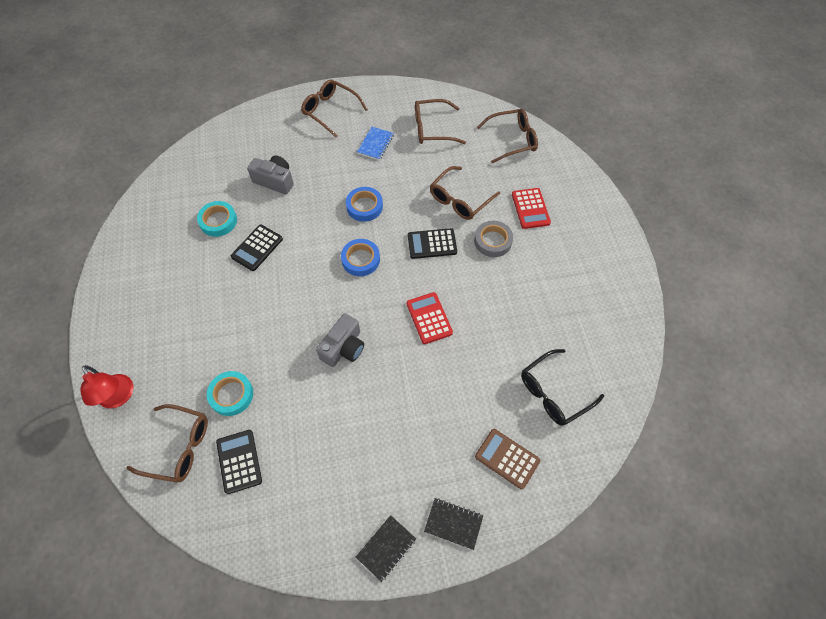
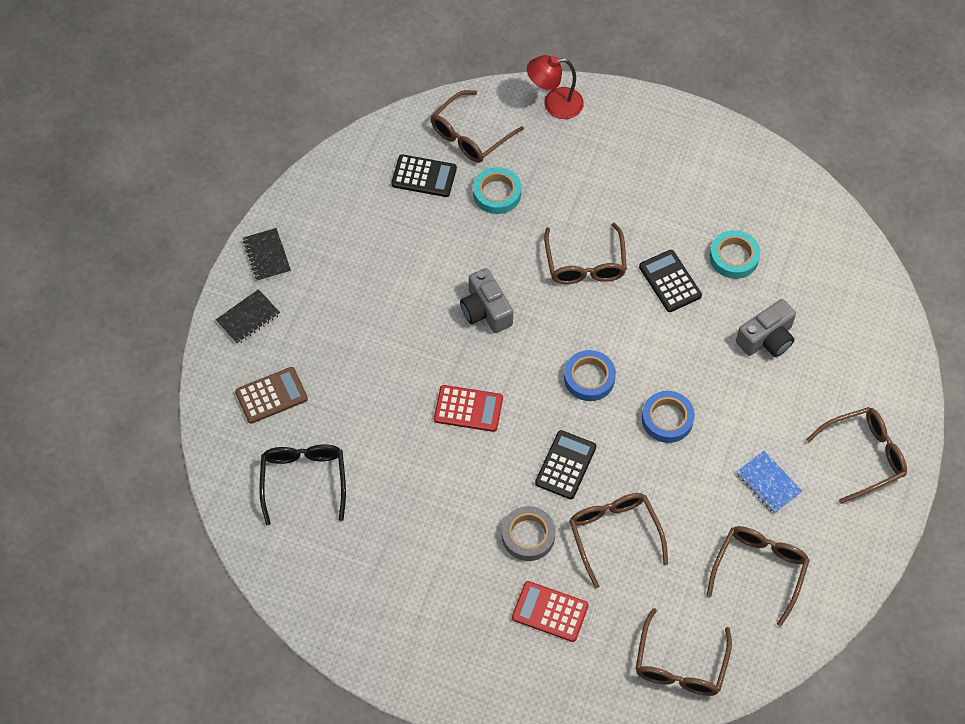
camera: 120 degrees right, 0 degrees up
none -> brown glasses [544,223,627,284]

